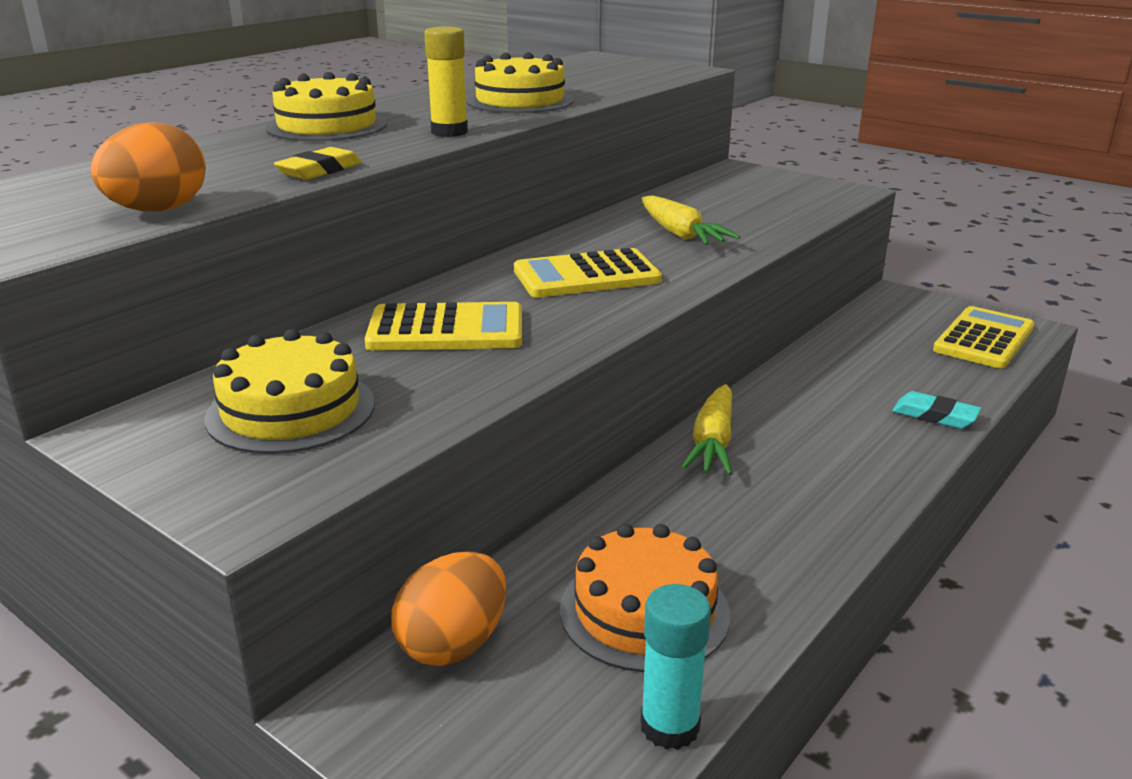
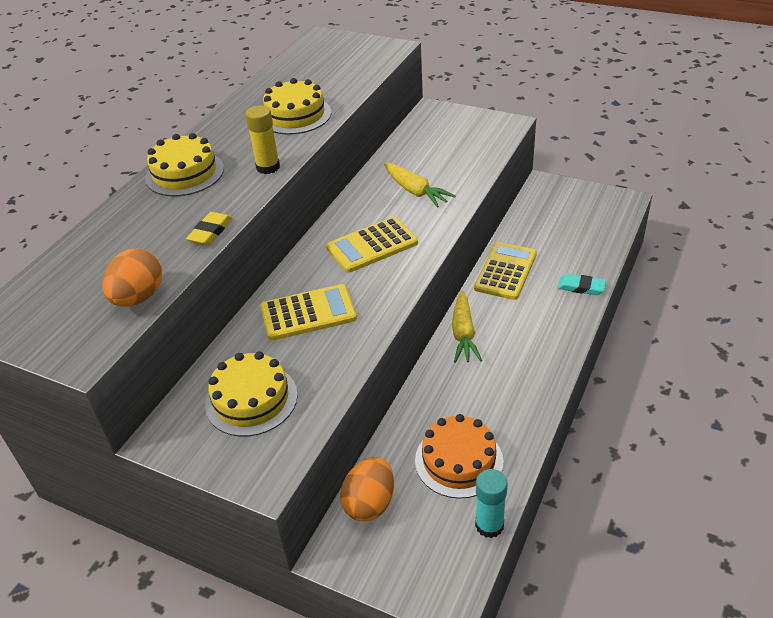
camera: 10 degrees left, 15 degrees up
yellow calculator [933,306,1035,368] -> yellow calculator moved to [474,242,537,300]

